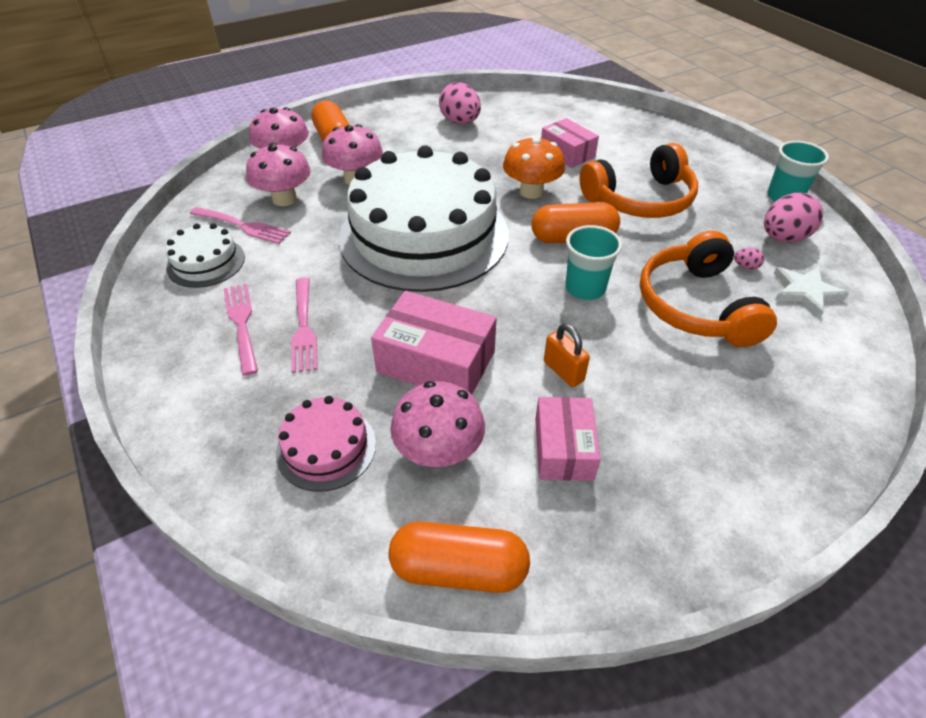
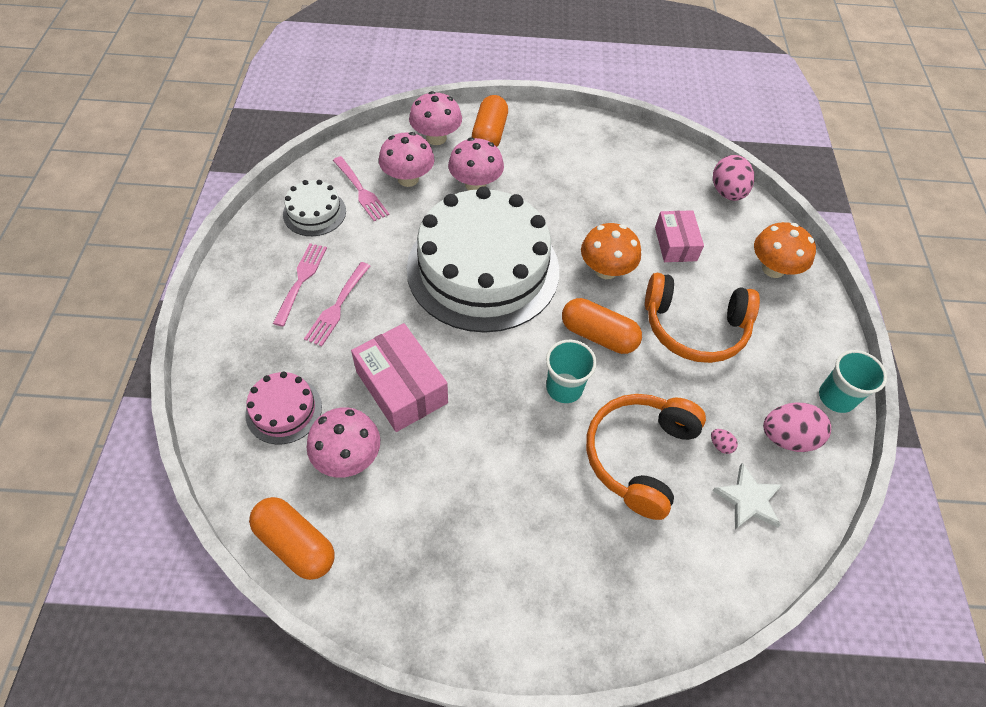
camera: 30 degrees right, 10 degrees up
pink egg [439,82,481,124] -> pink egg moved to [713,155,754,201]
pink box [535,397,601,481] -> none
orange padlock [544,323,590,387] -> none
none -> orange mushroom [754,222,816,278]

